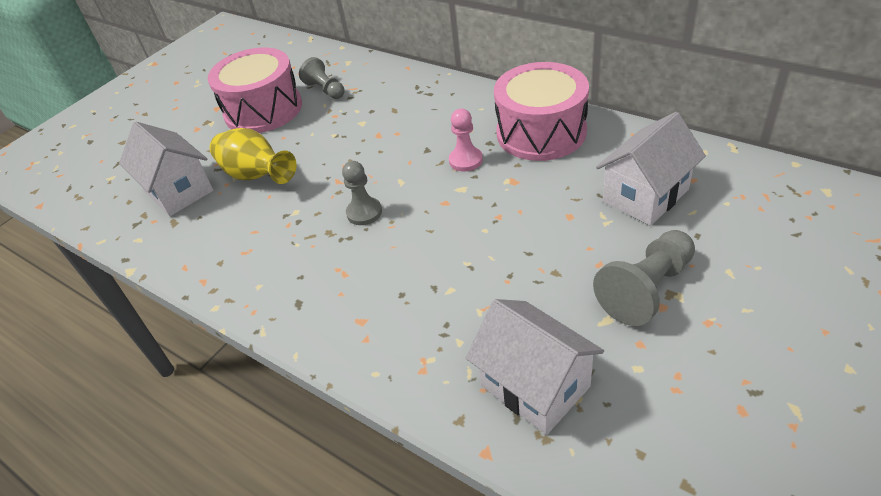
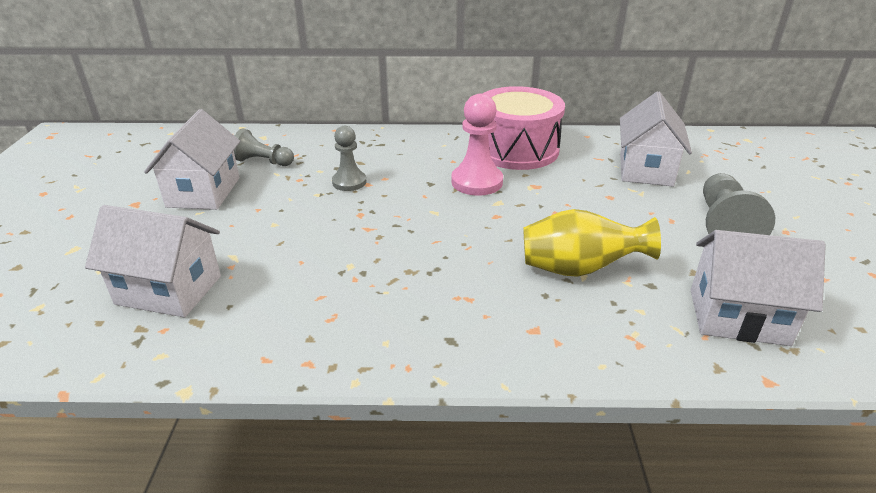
camera: 40 degrees left, 10 degrees down
pink drum [208,48,302,133] -> white house [144,109,240,210]
yellow vase [210,128,297,184] -> yellow vase moved to [523,209,661,277]
grey pawn [342,161,382,225] -> grey pawn moved to [332,126,367,191]
pink pawn [449,109,483,172] -> pink pawn [451,94,503,196], size x1.51

